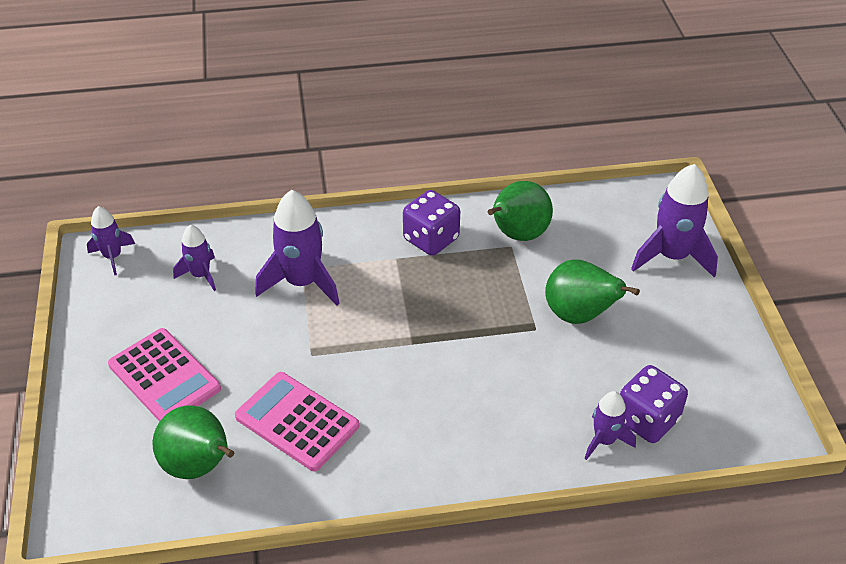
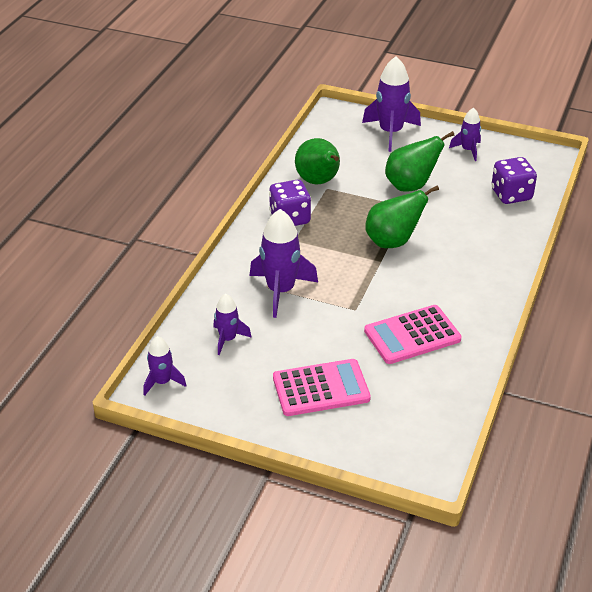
camera: 60 degrees left, 5 degrees down
green pear [152,405,234,479] -> green pear moved to [365,185,439,248]
purple rocket [584,391,636,460] -> purple rocket moved to [449,108,481,161]

